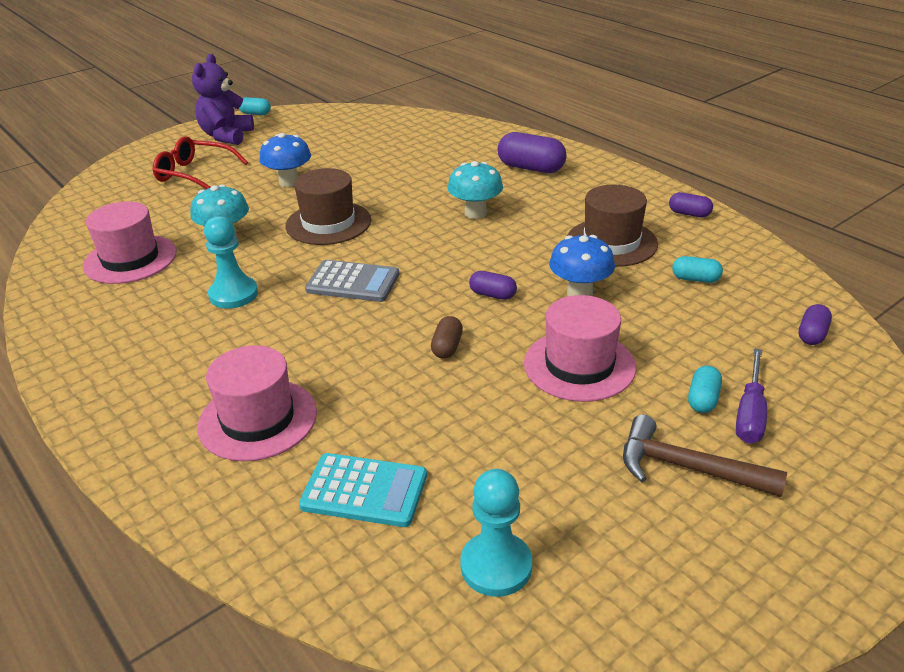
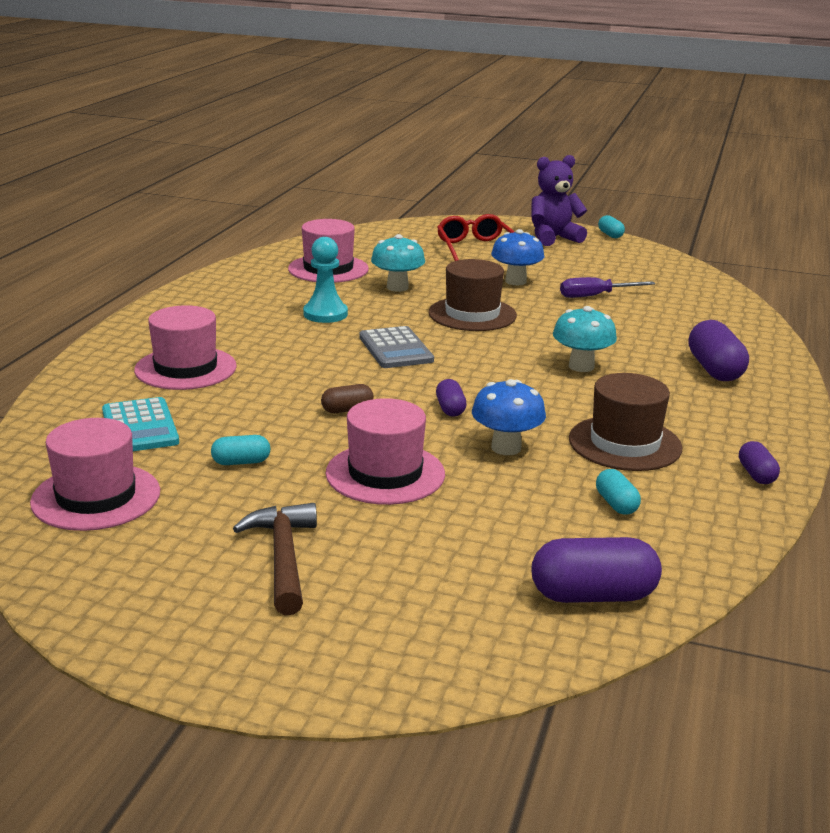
camera: 55 degrees right, 10 degrees down
turquoise pawn [460,469,532,597] -> pink hat [30,418,160,531]
turquoise capsule [688,366,722,413] -> turquoise capsule moved to [211,435,270,465]
purple screwdriver [736,348,767,444] -> purple screwdriver moved to [560,277,655,298]
purple capsule [799,304,832,345] -> purple capsule [532,537,662,603], size x1.83

